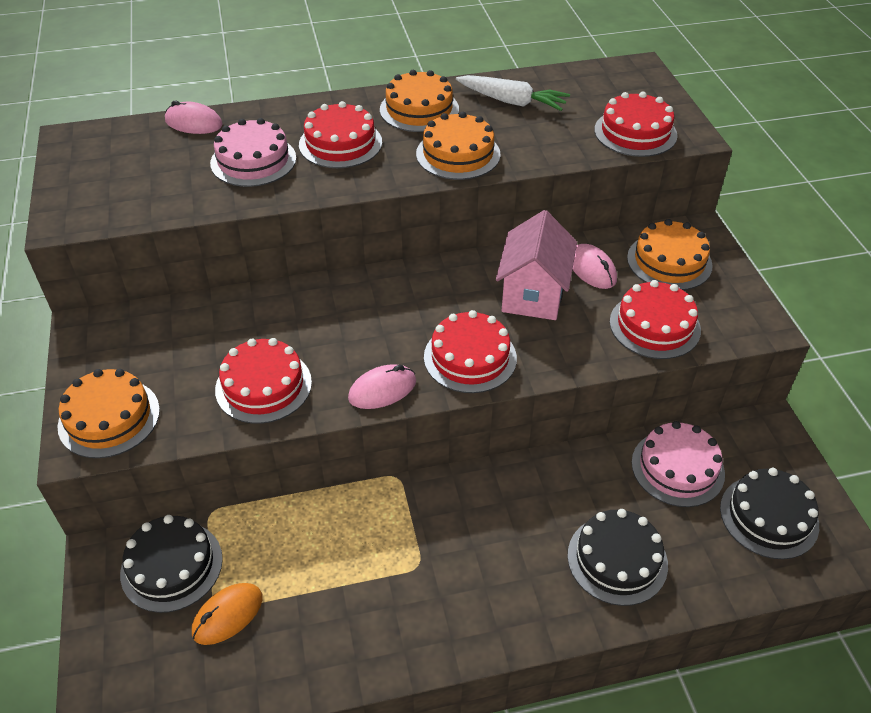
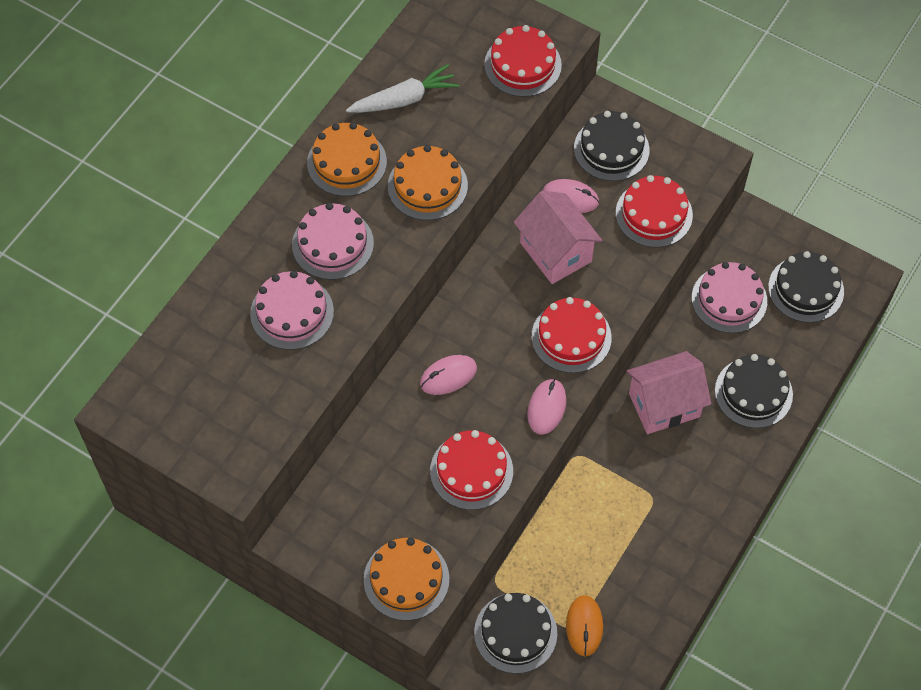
camera: 45 degrees left, 15 degrees up
pink mouse [165,101,223,134] -> pink mouse moved to [420,355,477,395]
red cake [299,101,382,168] -> pink cake [292,203,374,280]
orange cake [627,219,713,290] -> black cake [574,111,650,181]
none -> pink house [626,351,711,434]

